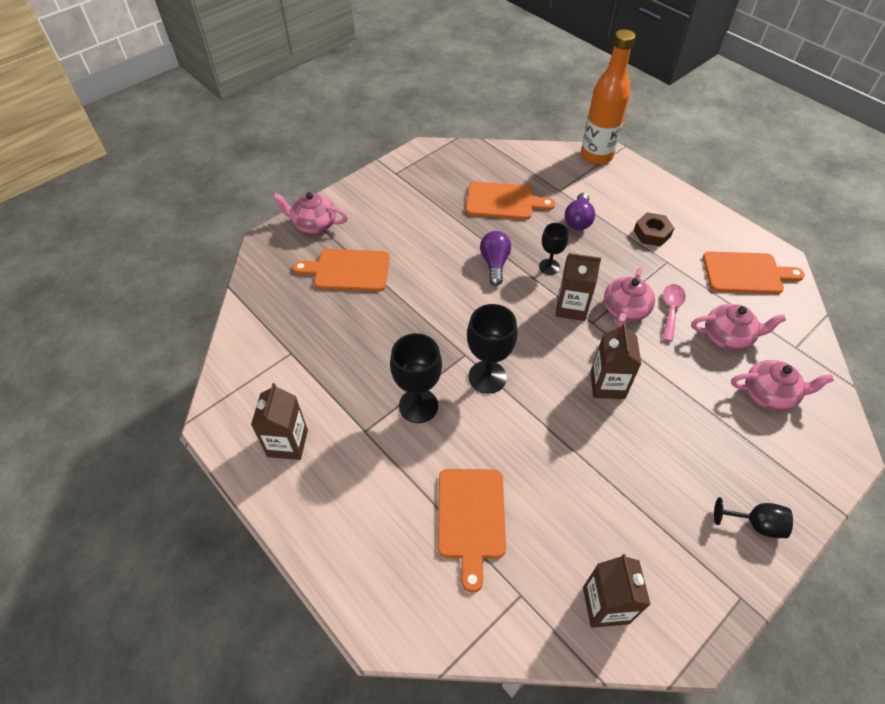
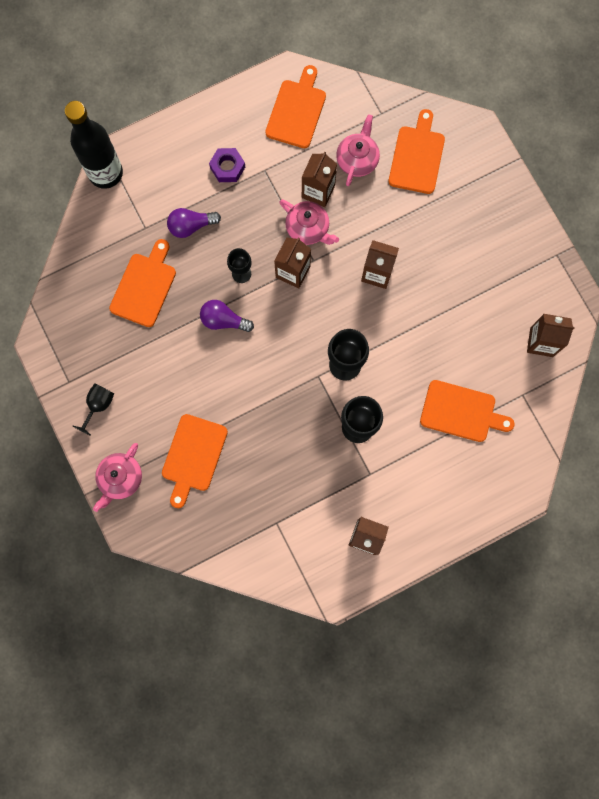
camera: 75 degrees left, 25 degrees up
purple light bulb [565,193,595,230] -> purple light bulb turned 135 degrees clockwise [167,208,221,238]
orange bottle [581,29,635,165] -> black bottle [65,101,123,189]
brown nut [634,212,674,246] -> purple nut [209,148,245,182]
pink spoon [662,284,686,342] -> brown carton [302,152,337,207]
black goblet [714,497,793,538] -> black goblet moved to [73,384,114,436]
pink teapot [731,360,834,411] -> orange cutting board [389,109,445,194]

